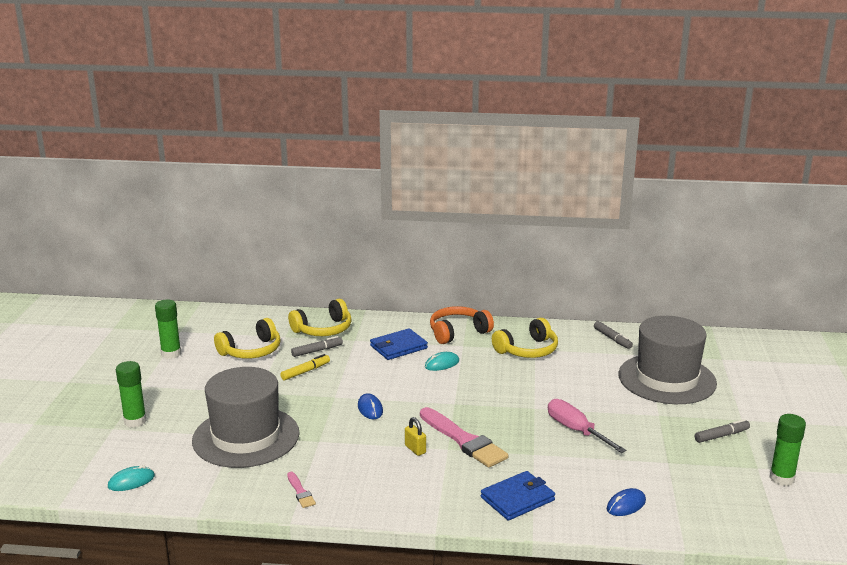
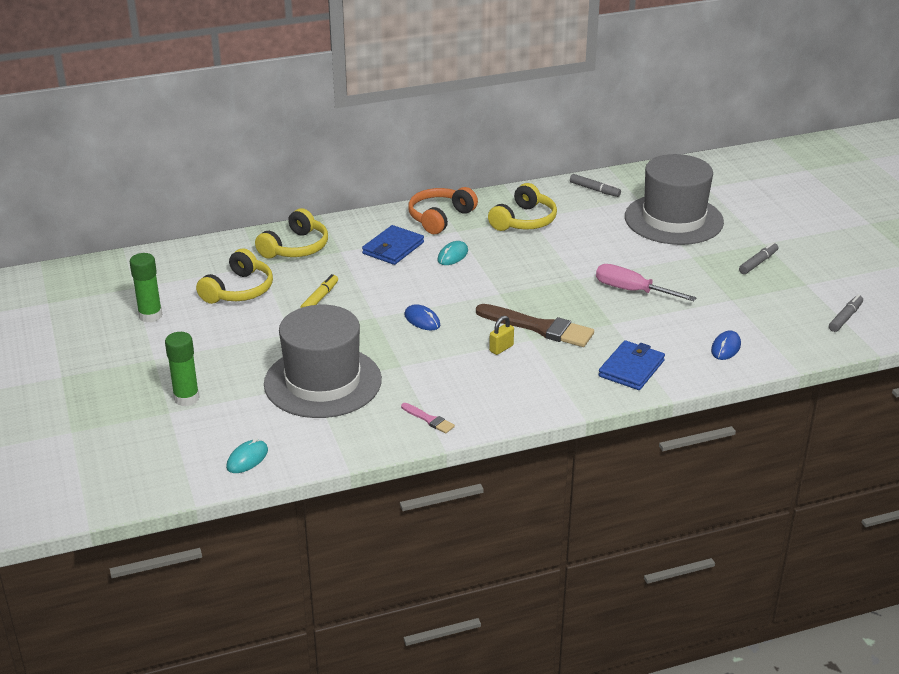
camera: 25 degrees left, 10 degrees up
grey marker [291,336,343,357] -> grey marker moved to [829,295,863,332]
yellow padlock [405,417,426,456] -> yellow padlock turned 75 degrees counterclockwise [489,316,514,355]
pink brush [420,407,509,468] -> brown brush [476,304,594,347]
green glue stick [770,414,806,486] -> none

